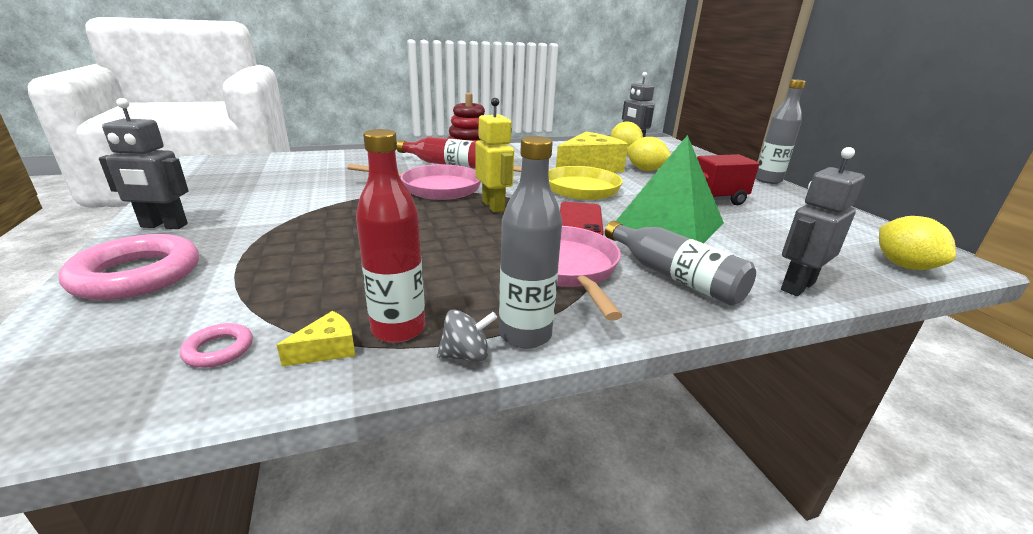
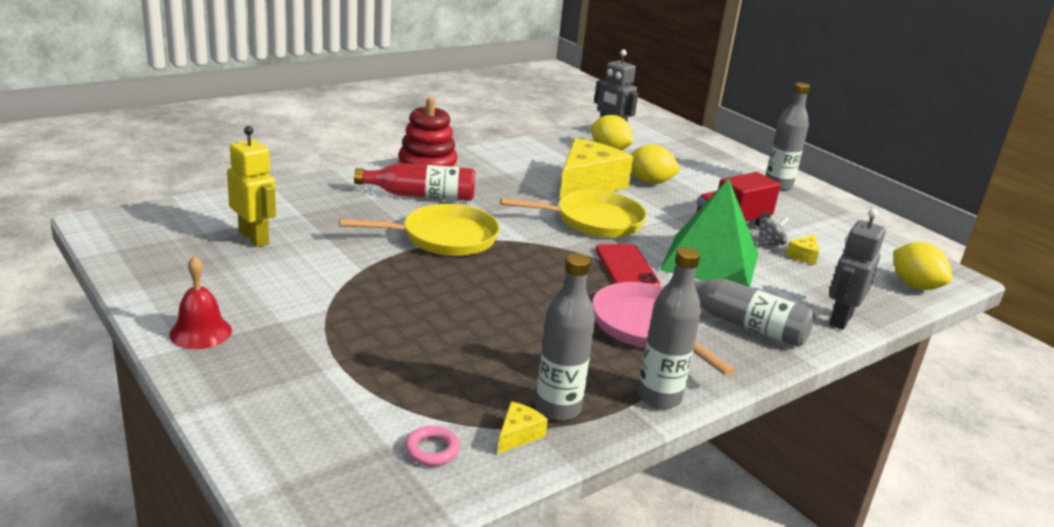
camera: 20 degrees left, 0 degrees up
pink ring [59,234,199,300] -> none
grey robot [99,98,189,229] -> red bell [169,256,232,349]
pink pan [347,164,481,200] -> yellow pan [339,204,500,256]
red bottle [356,129,425,343] -> grey bottle [535,254,595,421]
grey spinning top [437,309,497,362] -> grey spinning top moved to [758,216,789,246]
yellow robot [475,98,514,213] -> yellow robot moved to [227,126,276,247]
none -> yellow cheese [786,234,819,265]

